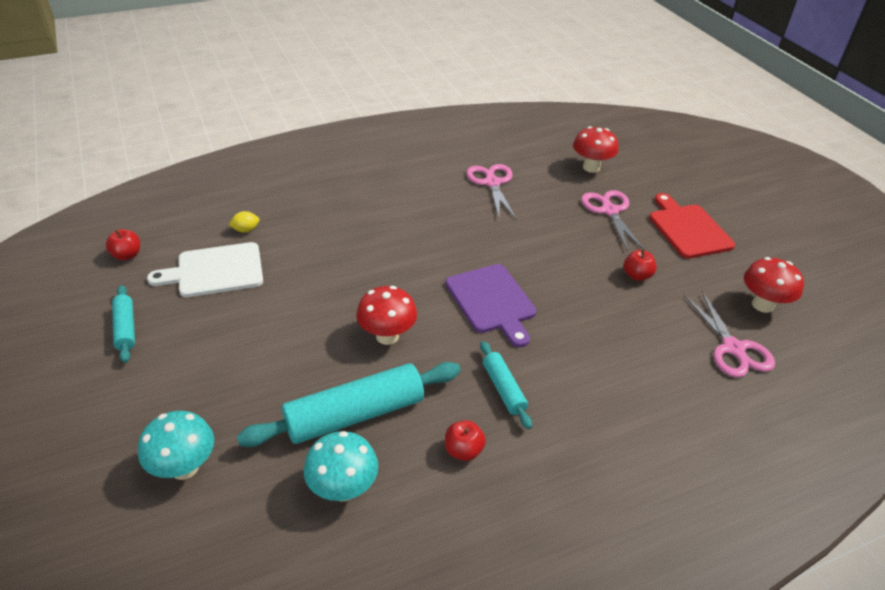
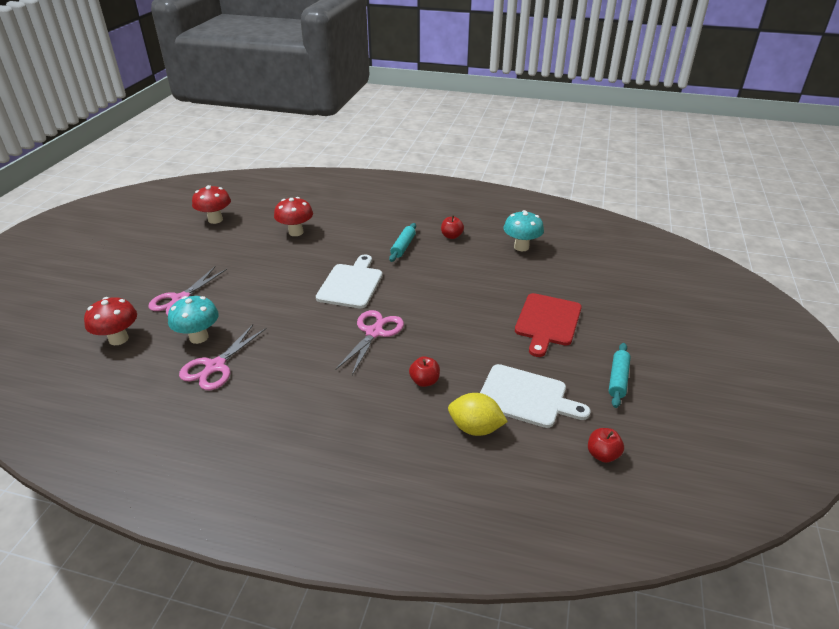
camera: 140 degrees left, 5 degrees down
turquoise mushroom [138,411,214,480] -> turquoise mushroom moved to [168,296,219,344]
yellow lemon [228,211,260,233] -> yellow lemon [448,393,508,436], size x1.79
turquoise rolling pin [237,362,461,447] -> none
red mushroom [356,286,417,345] -> red mushroom moved to [274,197,313,236]
purple cutting board [446,264,537,348] -> white cutting board [316,254,383,308]
red apple [624,250,656,281] -> red apple moved to [409,356,440,387]
red cutting board [649,193,735,259] -> red cutting board moved to [515,293,582,357]
pink scissors [684,291,775,377] -> pink scissors moved to [336,310,404,375]

